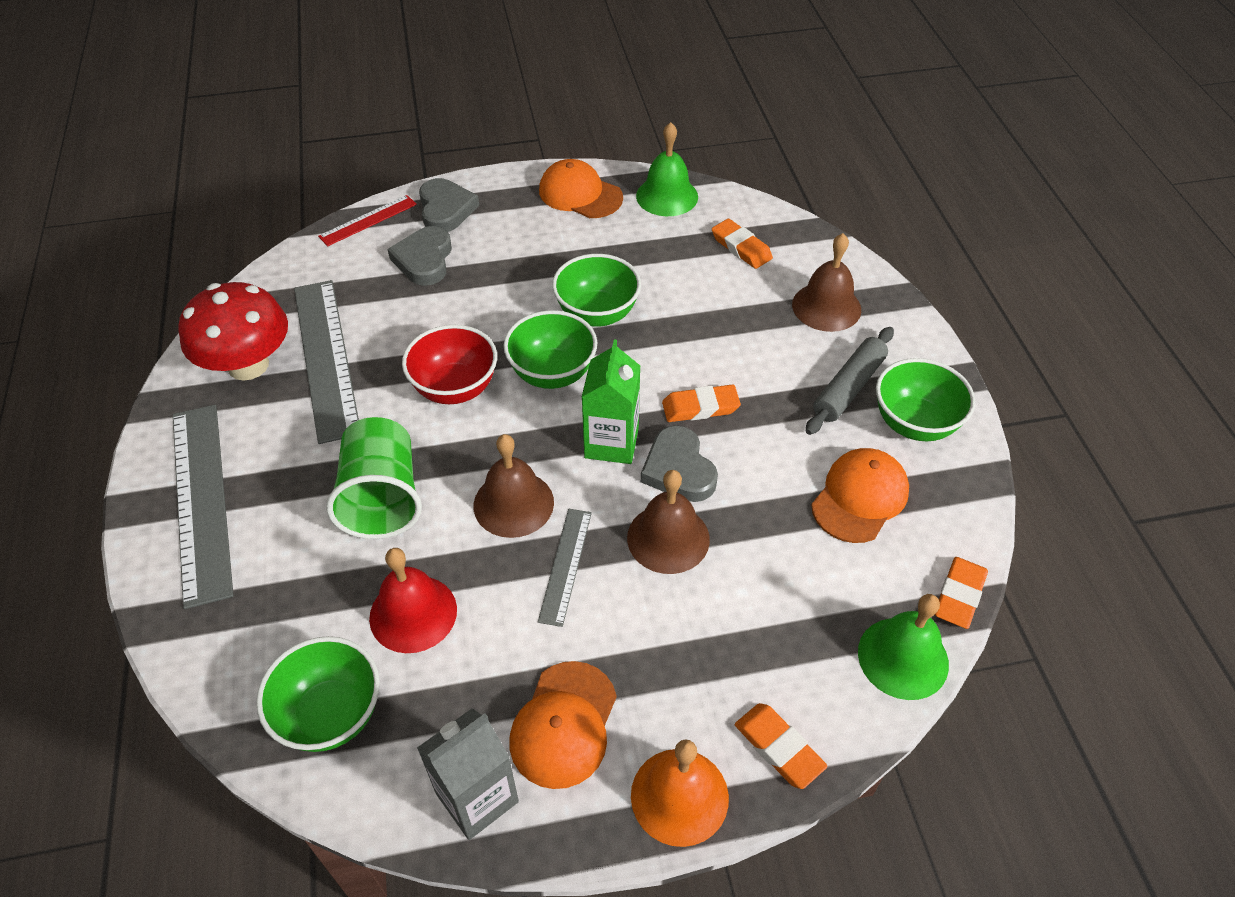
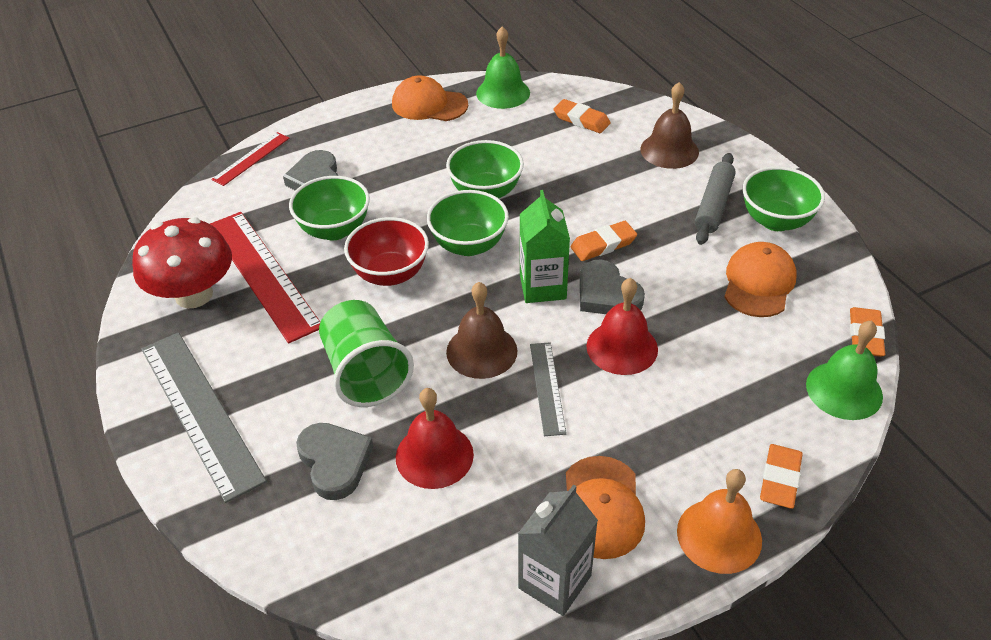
camera: 15 degrees left, 5 degrees down
green bowl [256,636,380,752] -> green bowl moved to [289,176,370,240]
grey ruler [294,280,359,444] -> red ruler [210,212,320,343]
grey heart [419,178,479,232] -> grey heart moved to [296,423,374,500]
brown bell [627,470,710,574] -> red bell [587,278,658,375]
orange eraser [735,703,827,789] -> orange eraser turned 75 degrees clockwise [760,444,803,509]

